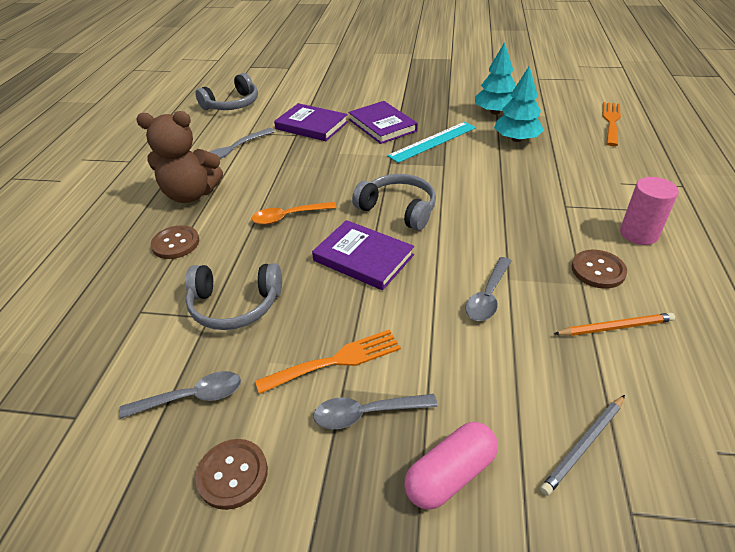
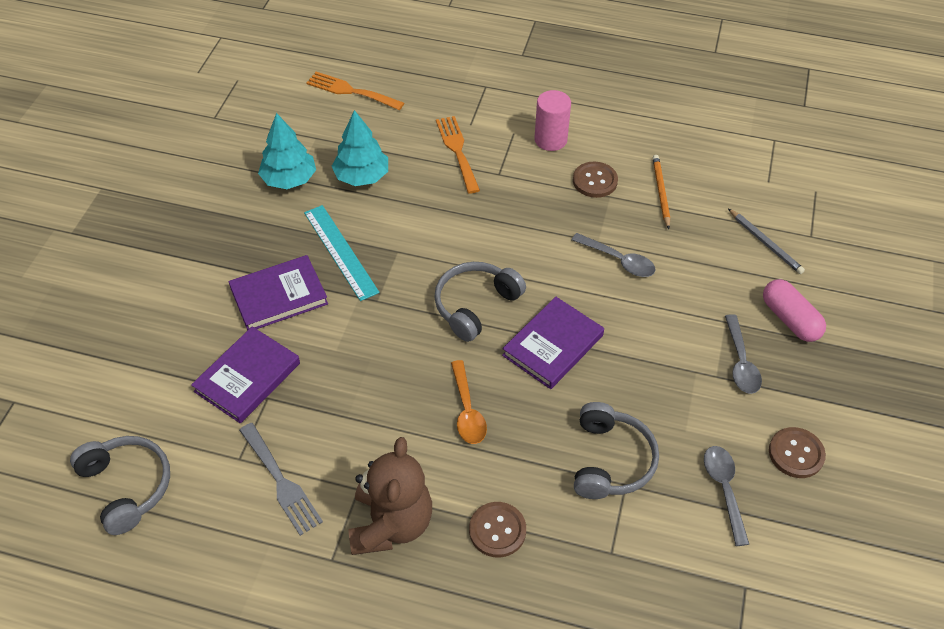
camera: 85 degrees left, 10 degrees up
orange fork [255,329,401,394] -> orange fork moved to [436,116,480,194]

